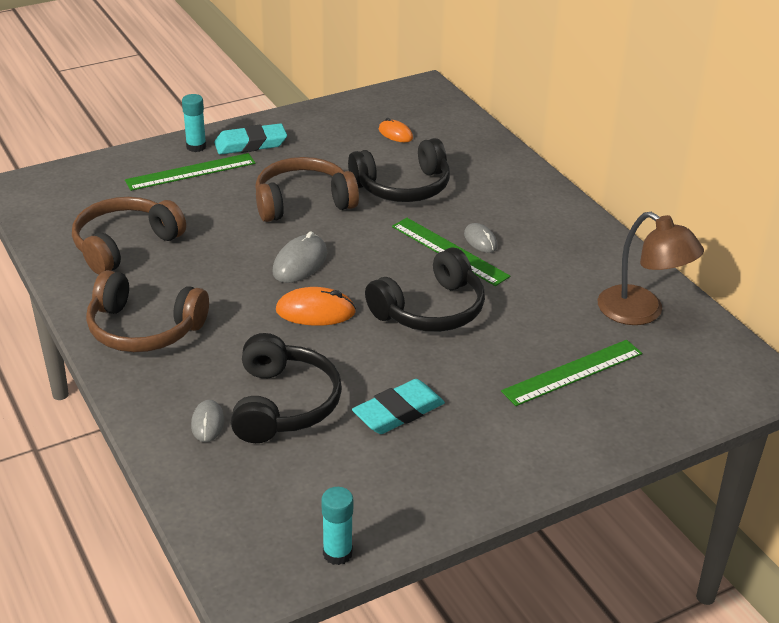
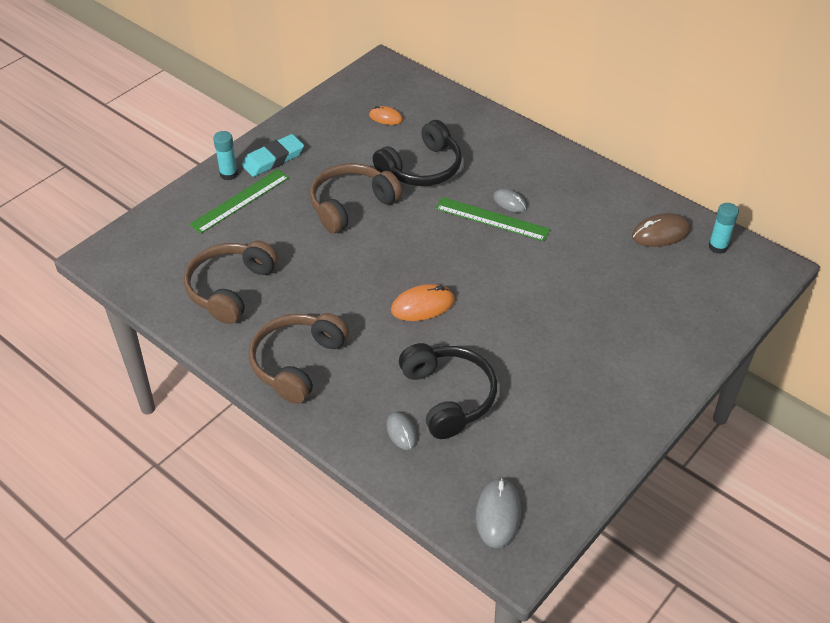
camera: 20 degrees left, 10 degrees up
brown headphones [86,270,209,352] -> brown headphones turned 120 degrees clockwise [249,313,349,404]
grey mouse [272,231,327,283] -> grey mouse moved to [476,478,521,548]
turquoise glue stick [321,487,353,565] -> turquoise glue stick moved to [708,203,739,254]
turquoise eraser [352,379,445,434] -> none
black headphones [365,247,485,332] -> none
green ruler [501,340,642,406] -> none
brown lamp [598,212,704,325] -> brown mouse [632,213,691,247]

